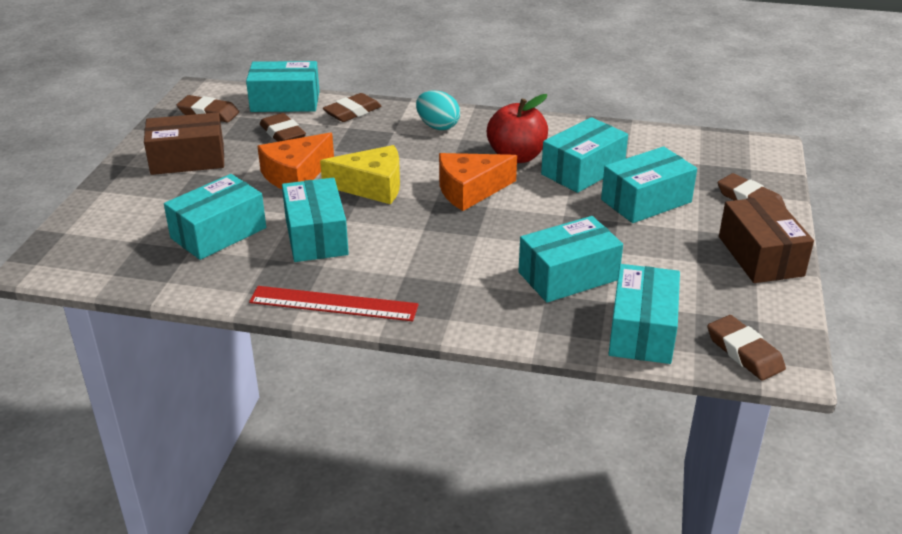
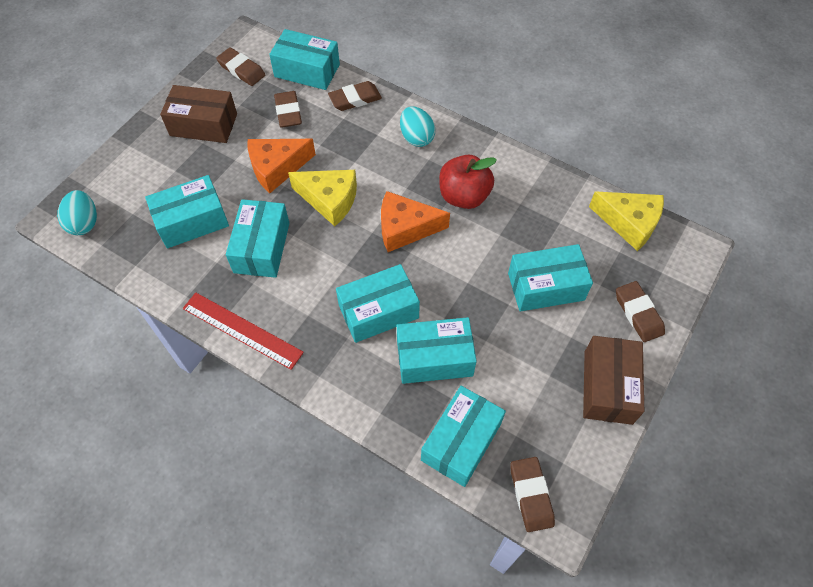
camera: 20 degrees right, 25 degrees up
turquoise box [541,117,628,193] -> turquoise box moved to [336,264,420,343]
none -> turquoise egg [57,190,97,235]
none -> yellow cheese [589,191,664,251]

